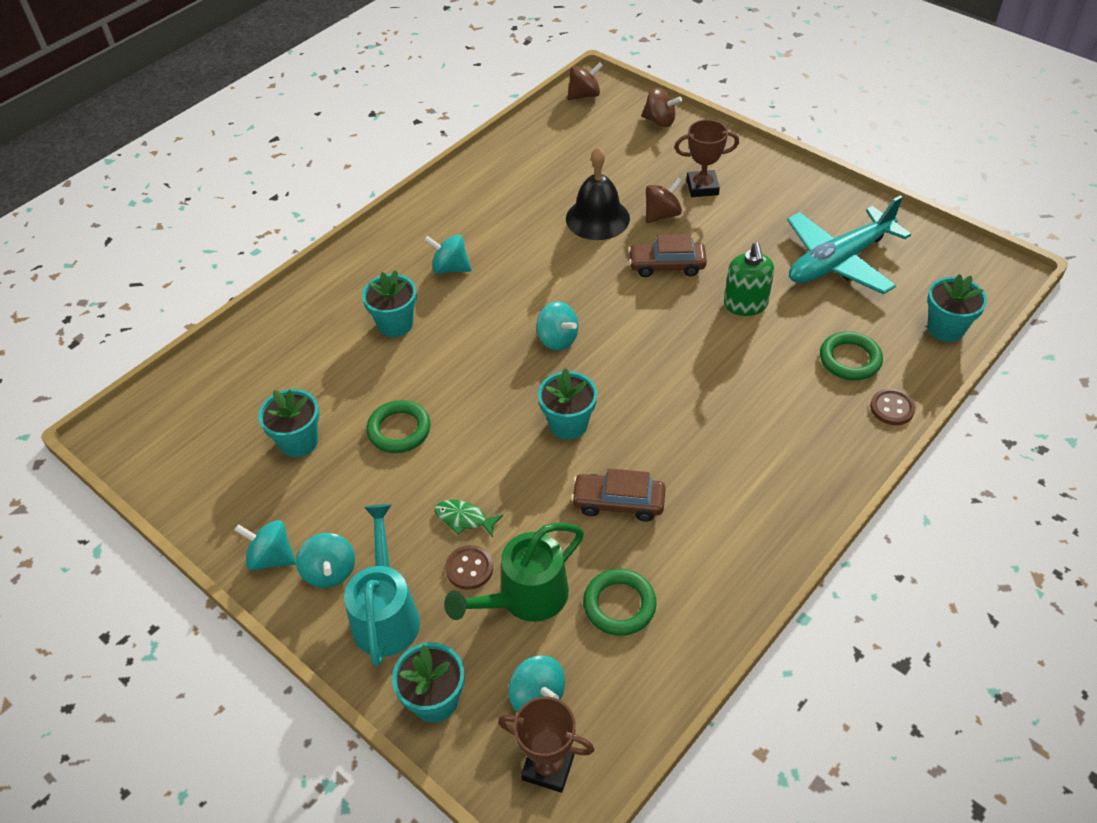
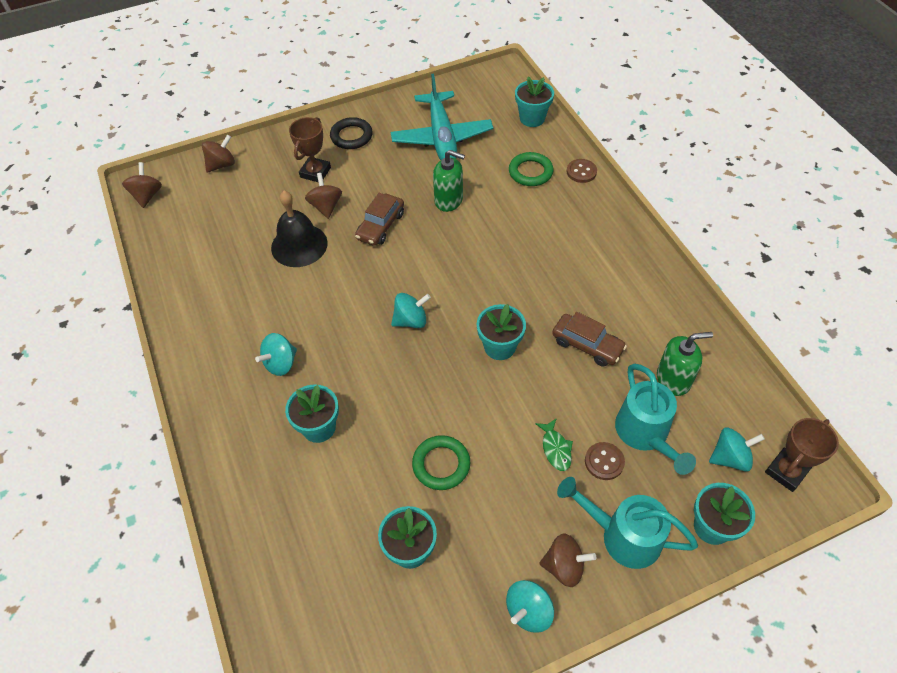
camera: 65 degrees left, 5 degrees up
turquoise spinning top [296,533,355,588] -> brown spinning top [539,534,597,587]
green fish [434,500,503,537] -> green fish turned 60 degrees counterclockwise [535,418,573,471]
green watering can [444,523,584,622] -> turquoise watering can [615,364,696,475]
brown car [571,468,666,521] -> brown car turned 90 degrees counterclockwise [552,312,627,367]
green ring [583,569,657,636] -> green soap dispenser [657,332,713,396]
none -> black ring [330,117,373,149]

